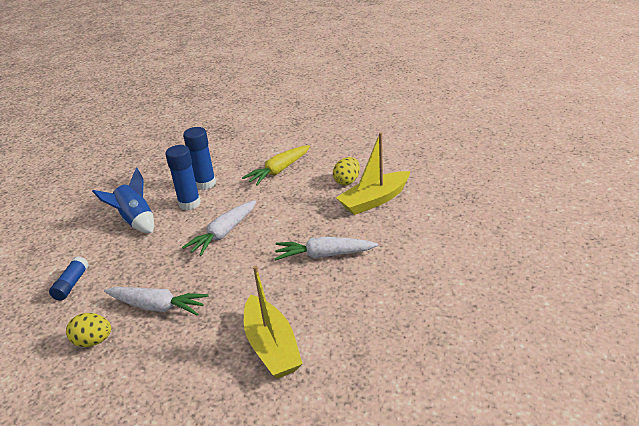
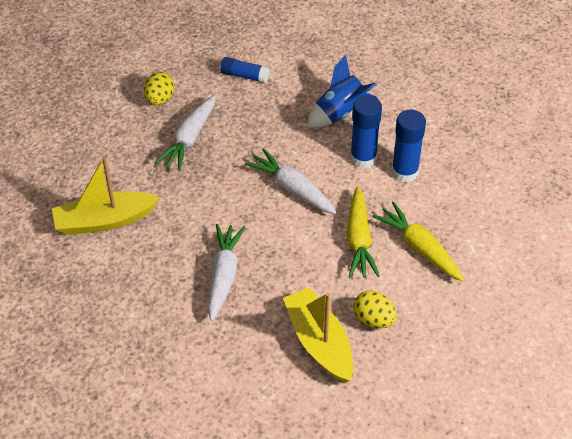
camera: 95 degrees right, 15 degrees up
none -> yellow carrot [347,186,380,278]

